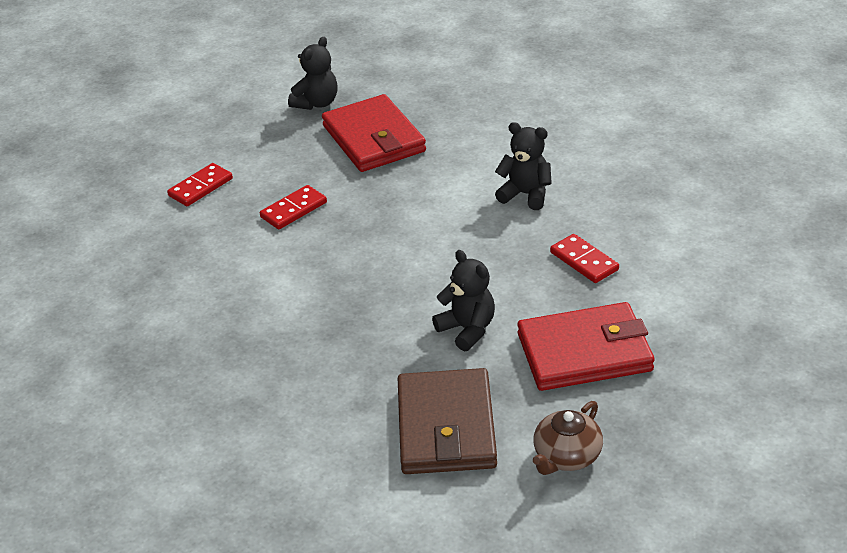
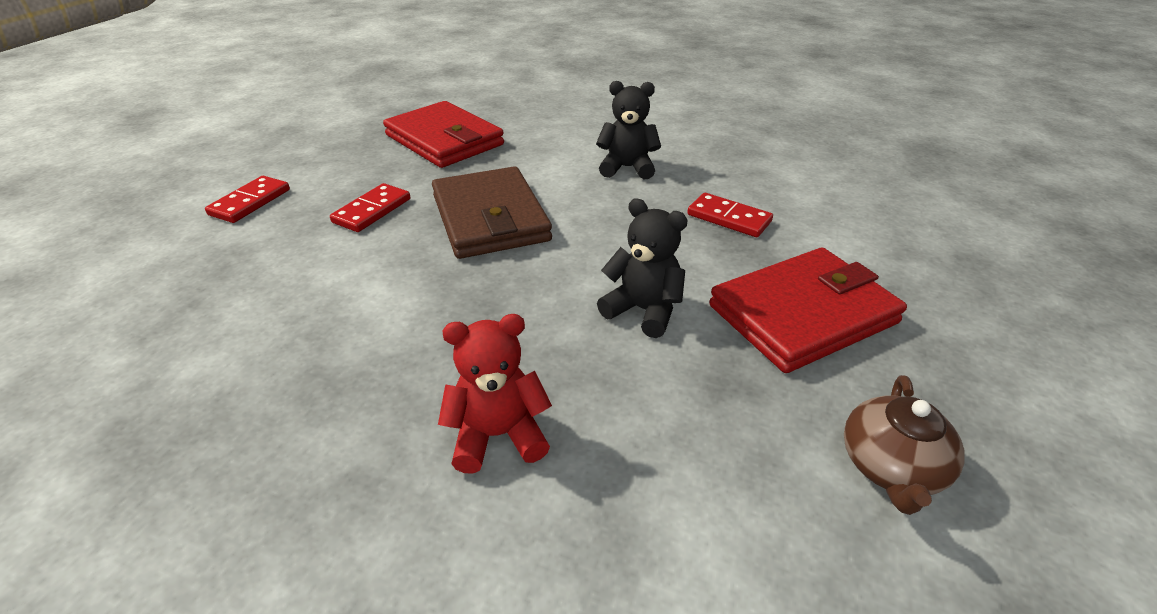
camera: 20 degrees left, 0 degrees up
black teddy bear [288,37,338,110] -> none
brown wallet [398,368,497,474] -> brown wallet moved to [432,166,552,259]
none -> red teddy bear [438,314,552,474]

